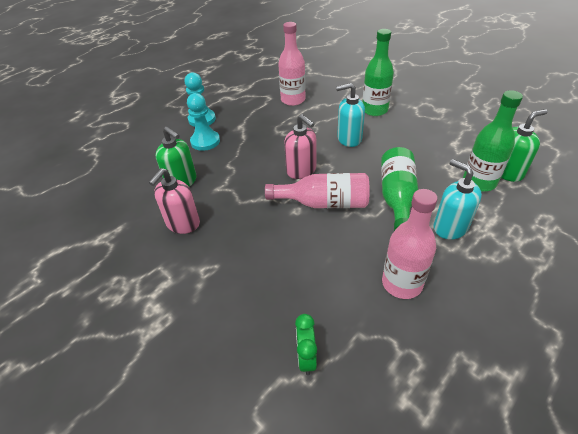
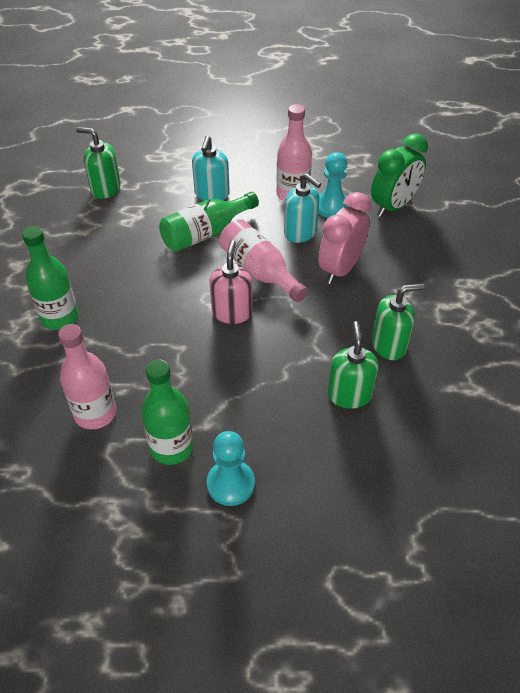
camera: 135 degrees left, 5 degrees up
pink soap dispenser [149,168,200,234] -> green soap dispenser [372,284,424,360]
turquoise pawn [187,93,220,151] -> turquoise pawn moved to [318,152,349,218]
green clock [295,314,317,375] -> green clock [371,133,428,217], size x1.87
turquoise soap dispenser [336,83,365,147] -> turquoise soap dispenser moved to [284,173,321,243]
green bottle [463,90,523,192] -> green bottle moved to [141,359,194,465]
none -> pink clock [318,192,371,284]

